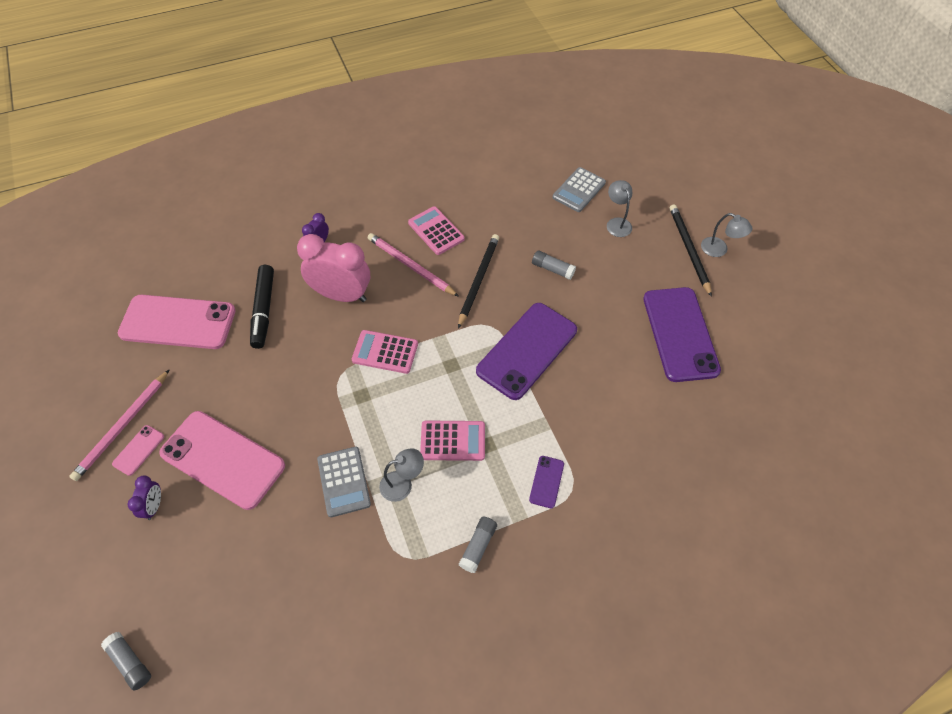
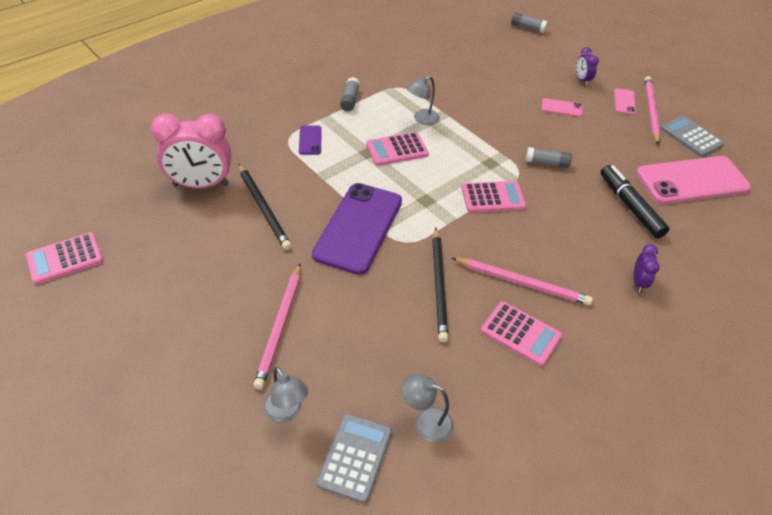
camera: 160 degrees right, 10 degrees down
pink phone [159,411,285,510] -> pink phone [542,98,583,117], size x0.43
pink clock [297,234,370,302] -> pink clock moved to [151,114,231,189]
grey calculator [317,447,371,517] -> grey calculator moved to [661,116,724,157]
grey glue stick [532,250,576,280] -> grey glue stick moved to [526,147,572,168]
purple phone [643,287,721,382] -> none
black pencil [670,204,712,297] -> black pencil moved to [239,164,292,250]
grey lamp [701,213,753,257] -> grey lamp moved to [402,374,454,442]
none -> pink calculator [26,232,104,285]
none -> pink pencil [253,264,301,389]

